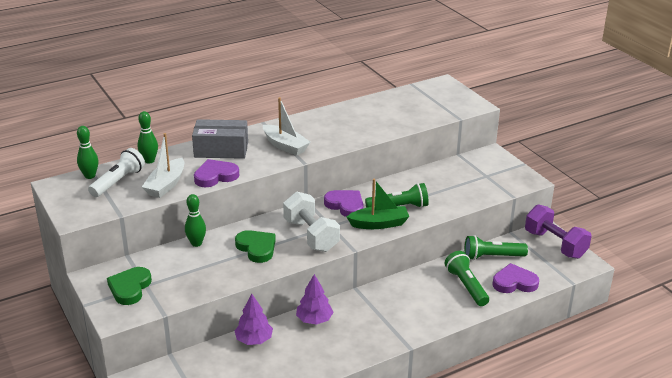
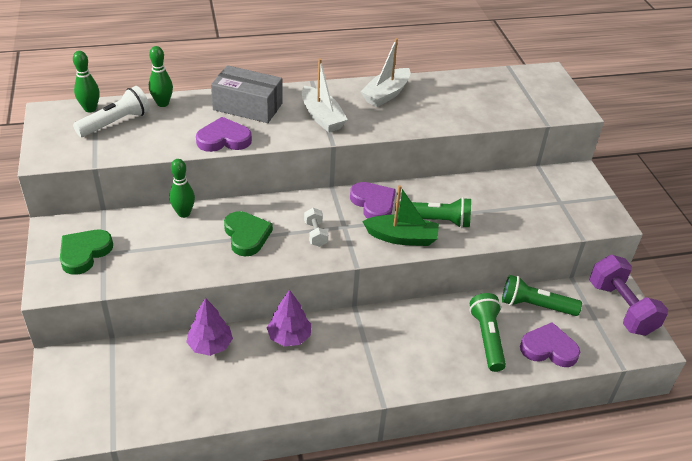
camera: 15 degrees right, 10 degrees up
white boat [142,133,184,198] -> white boat moved to [360,38,410,107]
white dumbbell [283,192,340,252] -> white dumbbell [304,208,328,247], size x0.48

